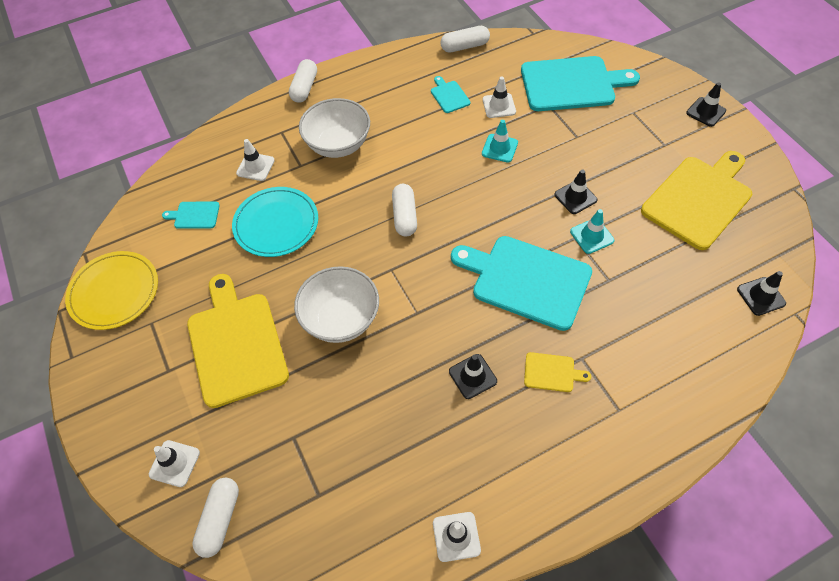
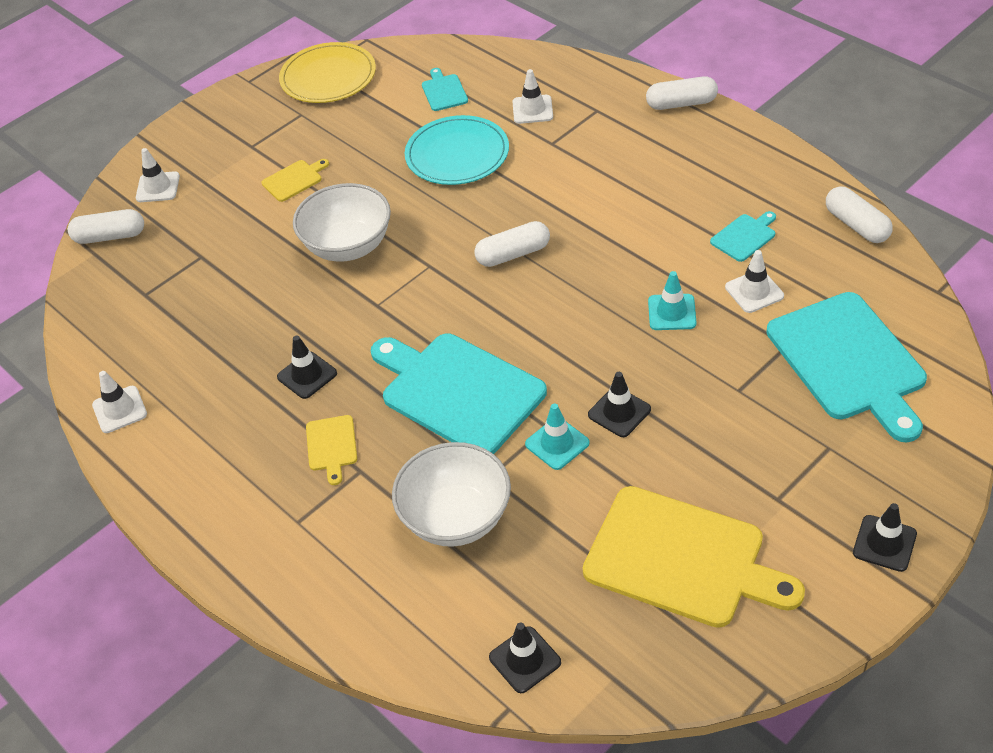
camera: 75 degrees right, 10 degrees down
yellow cutting board [187,274,289,408] -> yellow cutting board [261,159,329,202], size x0.43
white bowl [299,98,370,158] -> white bowl moved to [392,442,511,547]
turquoise cutting board [451,236,592,331] -> turquoise cutting board turned 60 degrees counterclockwise [371,333,547,454]

